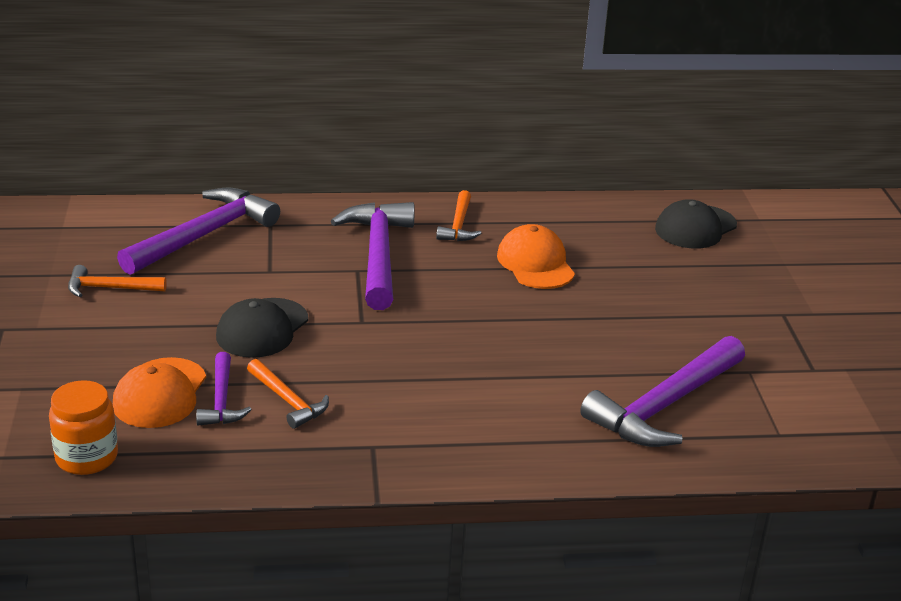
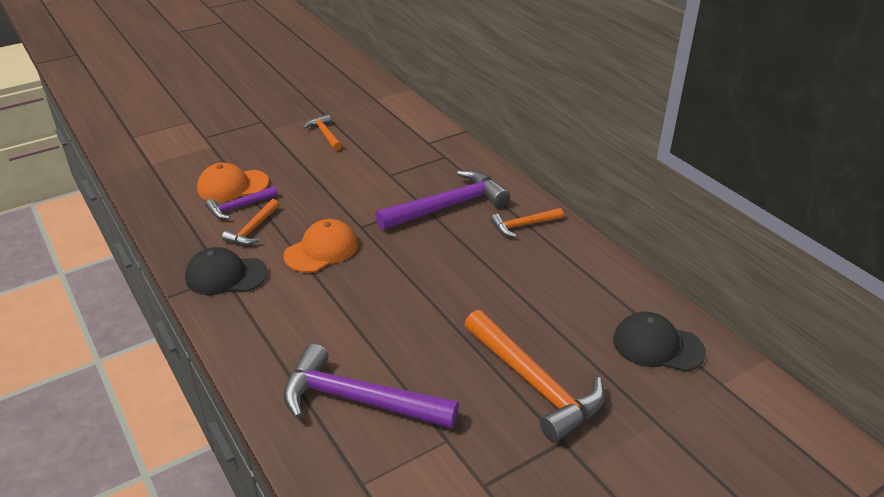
camera: 65 degrees right, 5 degrees up
orange jar [49,380,118,475] -> none
purple hammer [117,187,280,275] -> none
black cap [216,298,308,358] -> black cap moved to [185,247,268,295]
orange cap [497,224,575,289] -> orange cap moved to [283,219,358,273]
none -> orange hammer [464,310,605,442]

